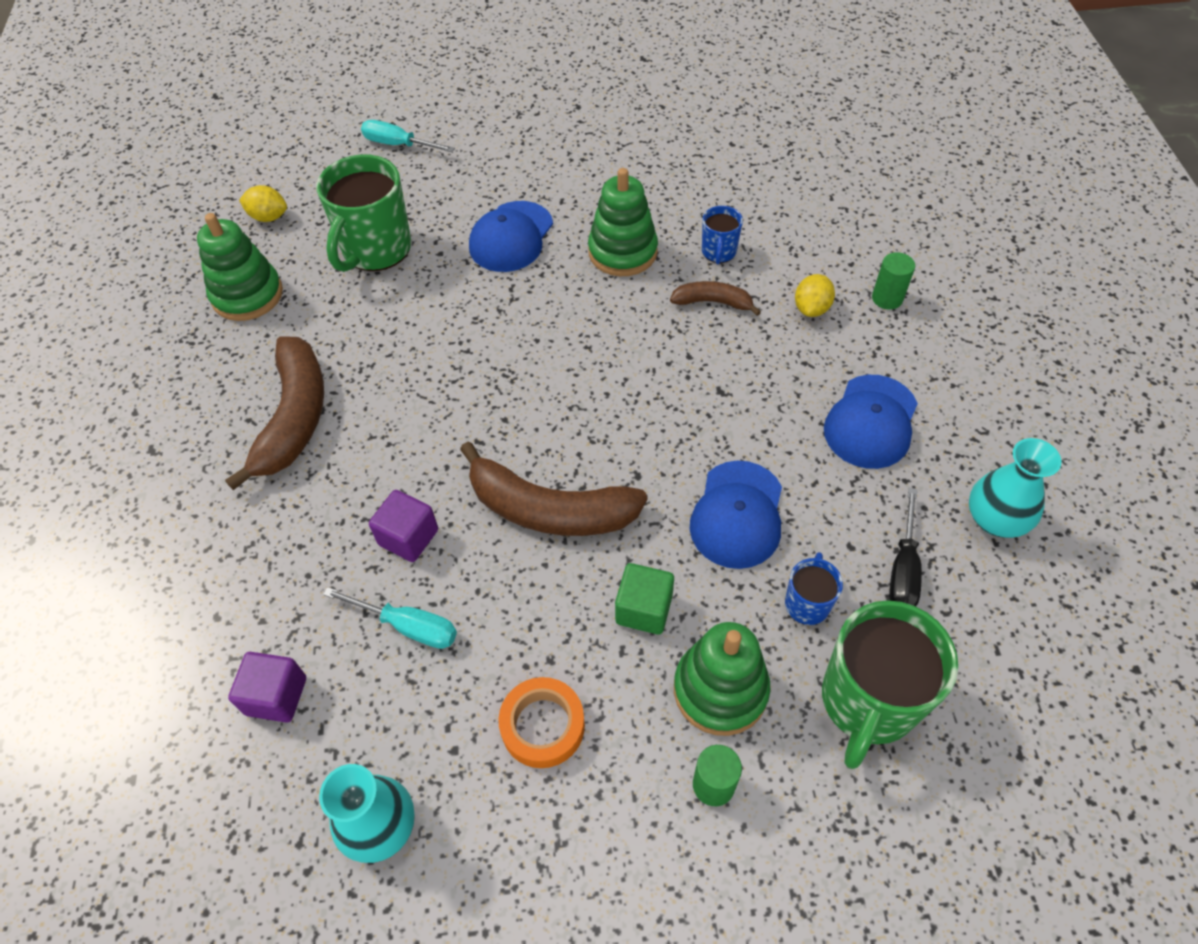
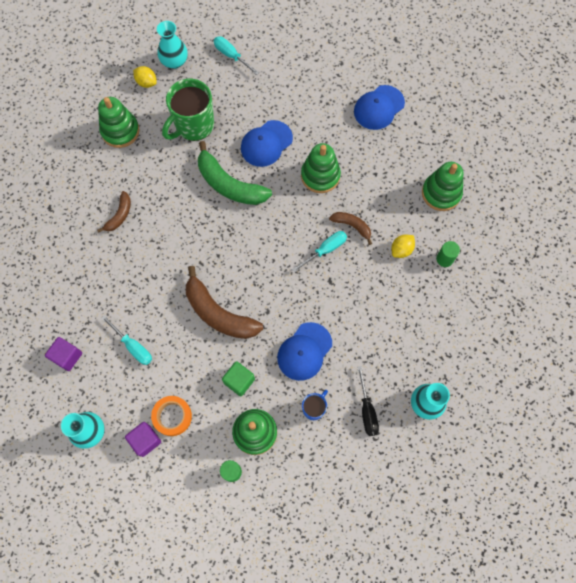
camera: 20 degrees right, 15 degrees up
brown banana [225,336,324,490] -> brown banana [97,191,131,233], size x0.53
purple cube [369,490,438,562] -> purple cube moved to [125,422,161,457]
blue mug [702,206,743,264] -> none
green mug [822,600,958,769] -> none
blue cap [824,375,918,469] -> blue cap moved to [354,85,405,130]
black screwdriver [889,488,922,606] -> black screwdriver turned 45 degrees counterclockwise [357,366,379,436]
none -> turquoise vase [157,21,188,69]
none -> green banana [198,141,272,205]
none -> turquoise screwdriver [292,231,347,273]
none -> green stacking toy [422,162,463,211]

